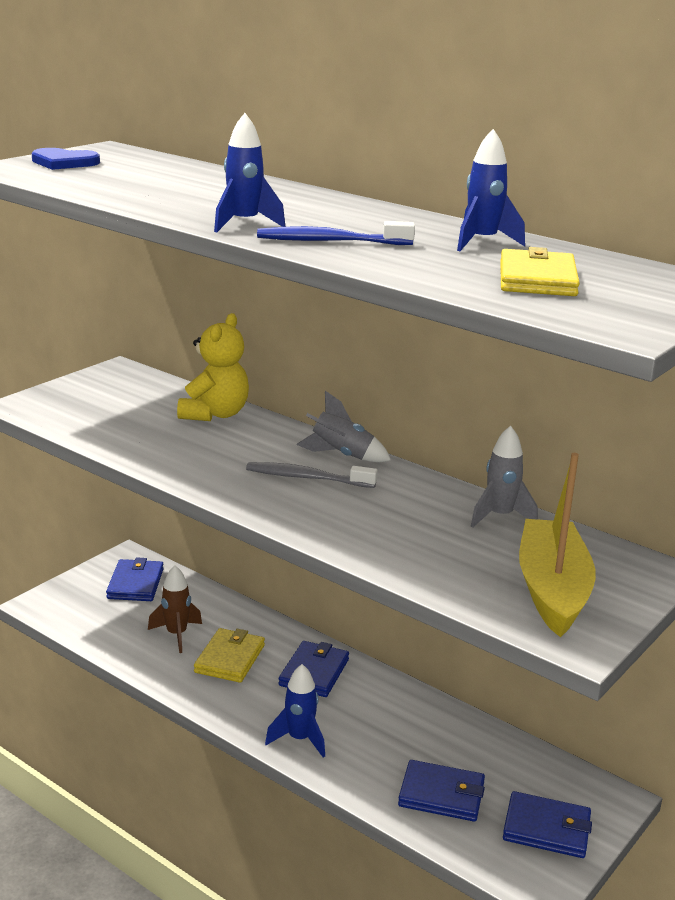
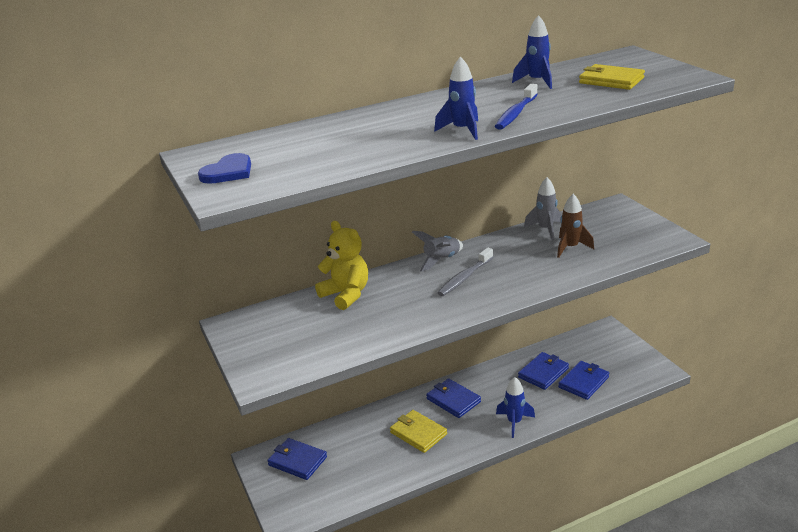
camera: 60 degrees left, 5 degrees up
brown rocket [148,566,202,653] -> brown rocket moved to [557,194,594,258]
blue wallet [503,791,592,858] -> blue wallet moved to [518,352,569,390]
yellow boat [519,453,596,637] -> none

